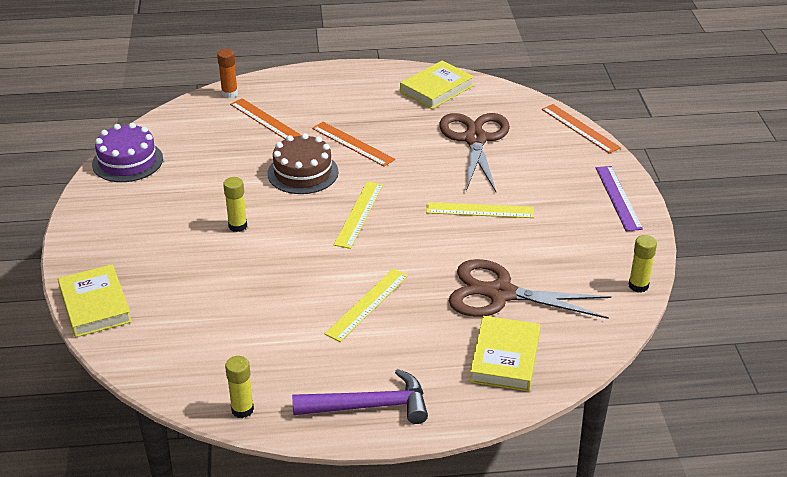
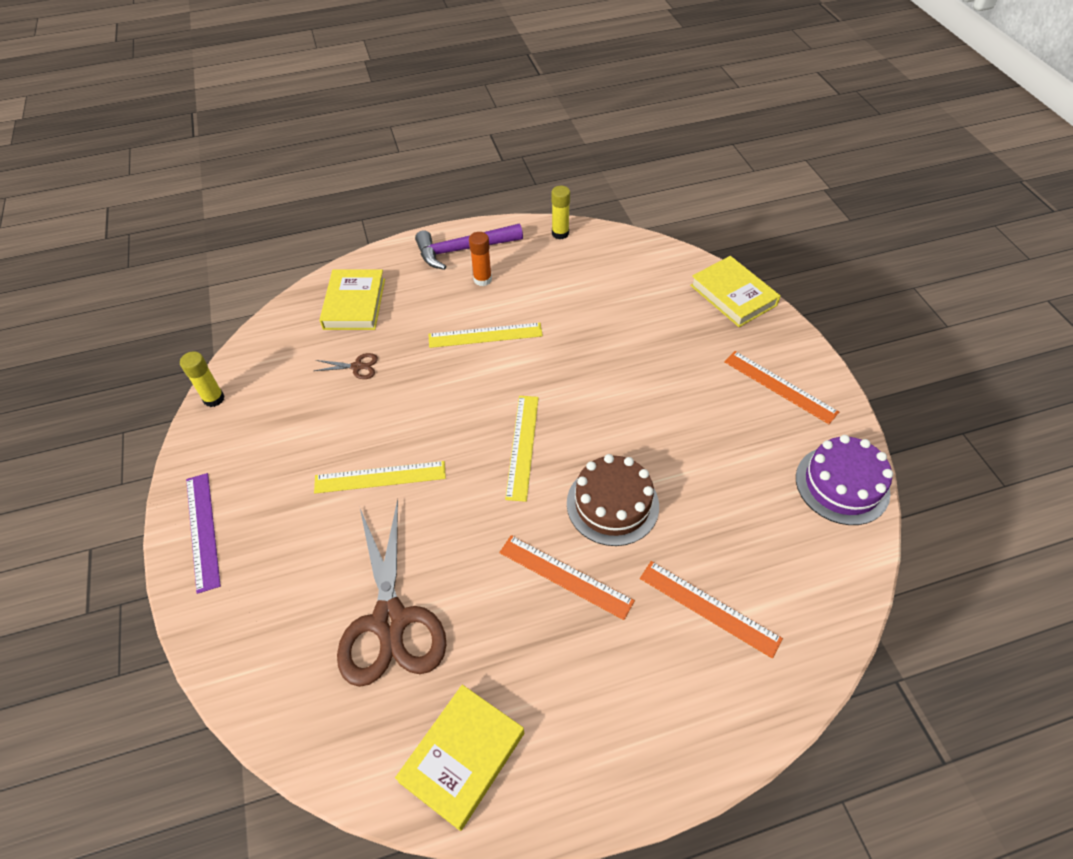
camera: 170 degrees right, 15 degrees up
orange glue stick [217,49,238,98] -> orange glue stick moved to [469,232,492,286]
yellow glue stick [223,177,247,232] -> none
yellow ruler [325,269,408,342] -> yellow ruler turned 60 degrees clockwise [428,323,543,348]
brown scissors [449,259,611,319] -> brown scissors [314,353,378,379], size x0.40
orange ruler [542,104,621,153] -> orange ruler moved to [724,351,839,424]

